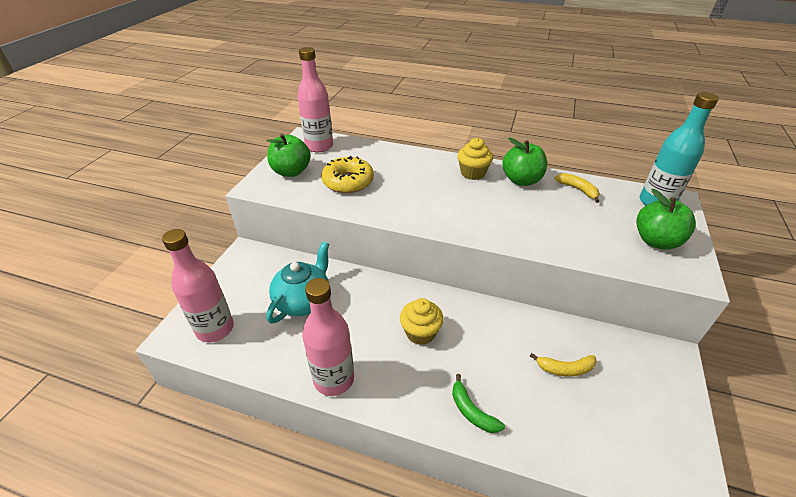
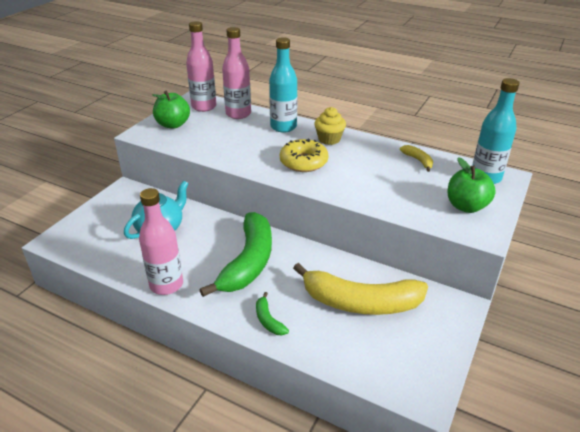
camera: 10 degrees right, 5 degrees down
pink bottle [162,229,234,343] -> pink bottle moved to [222,27,251,119]
yellow donut [321,156,374,193] -> yellow donut moved to [280,139,329,172]
yellow cupcake [400,298,444,345] -> green banana [200,212,272,297]
green apple [502,138,547,186] -> none
yellow banana [530,353,597,377] -> yellow banana [293,263,428,315], size x2.40
none -> turquoise bottle [269,37,297,133]

